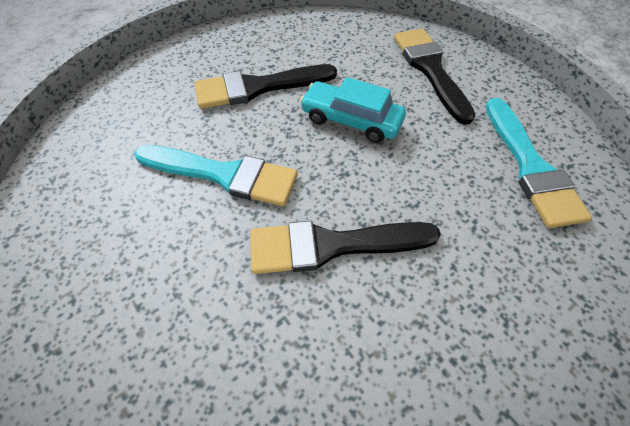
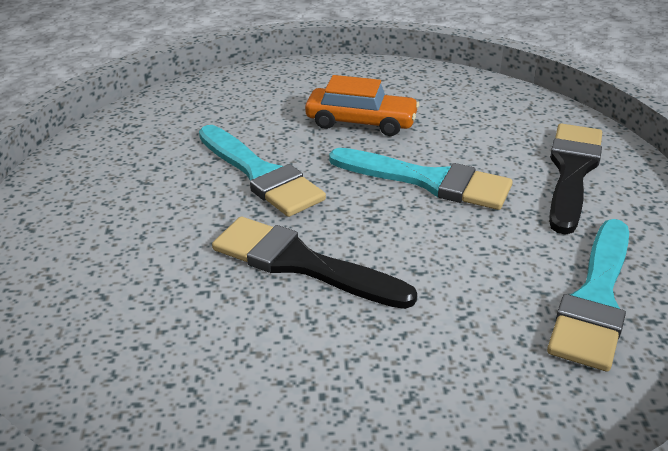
camera: 35 degrees right, 20 degrees down
black brush [195,64,337,109] -> orange car [305,75,419,136]
turquoise car [300,77,406,143] -> turquoise brush [329,148,512,210]

